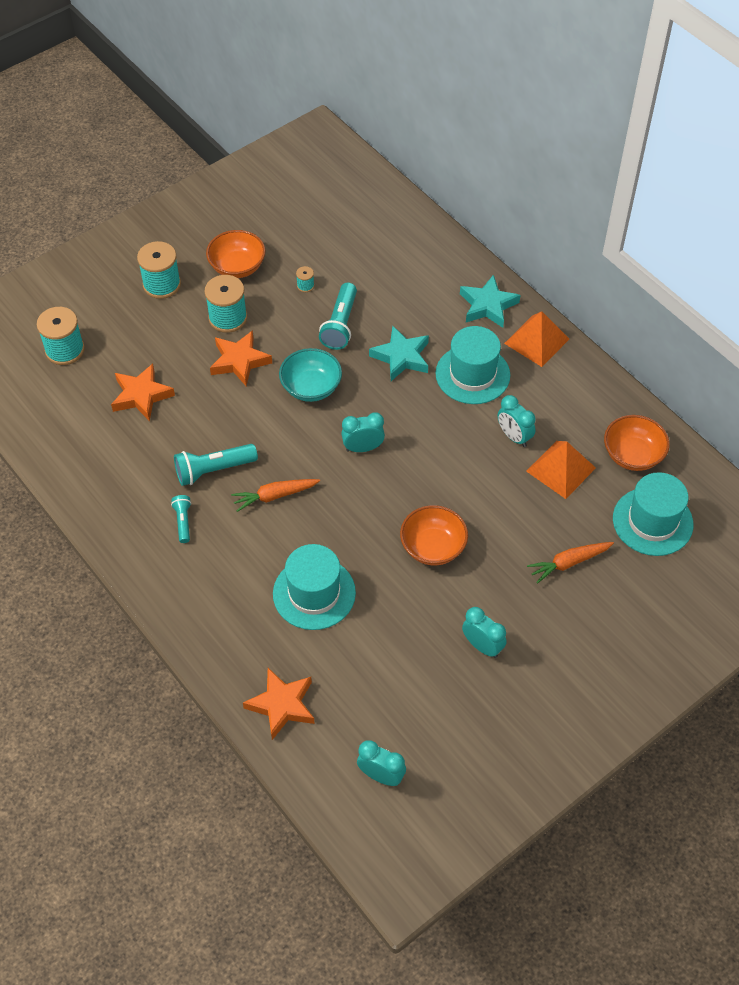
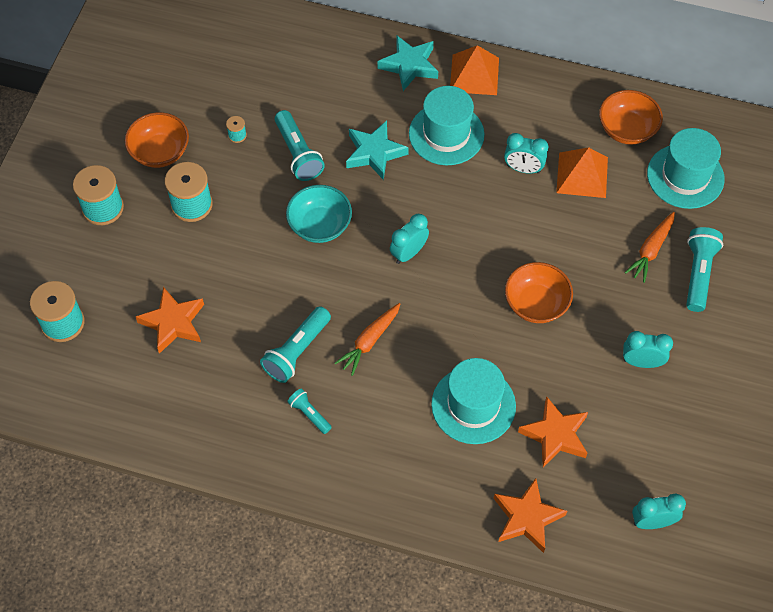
camera: 35 degrees left, 5 degrees up
orange star [210,330,272,386] -> orange star moved to [518,396,588,467]
none -> turquoise flashlight [686,227,723,312]

